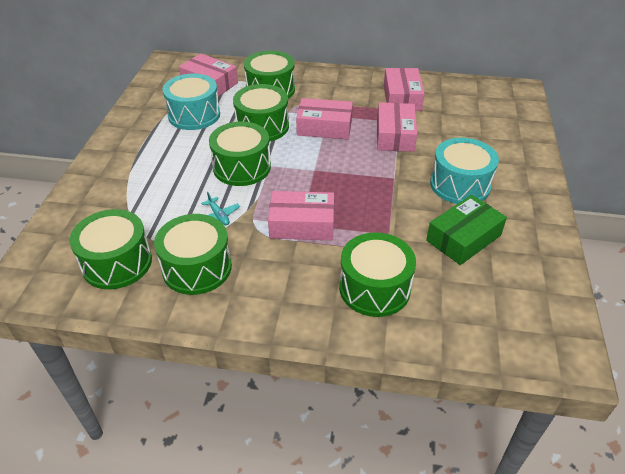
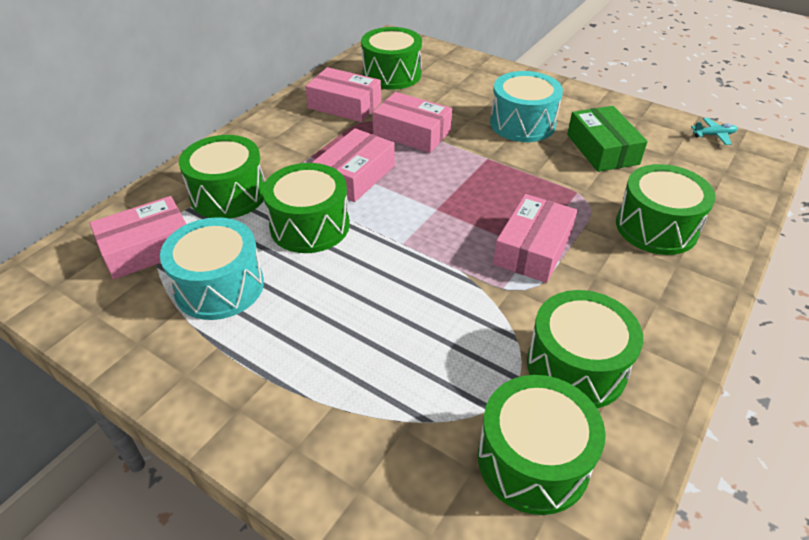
camera: 65 degrees left, 0 degrees up
turquoise plane [201,192,240,225] -> turquoise plane moved to [691,118,737,145]
green drum [209,122,271,186] -> green drum moved to [361,27,422,90]

